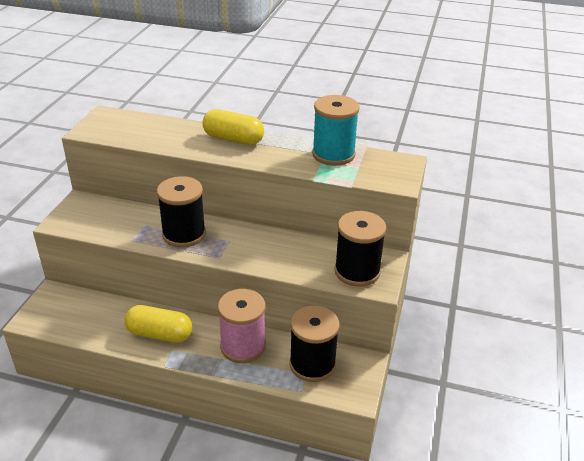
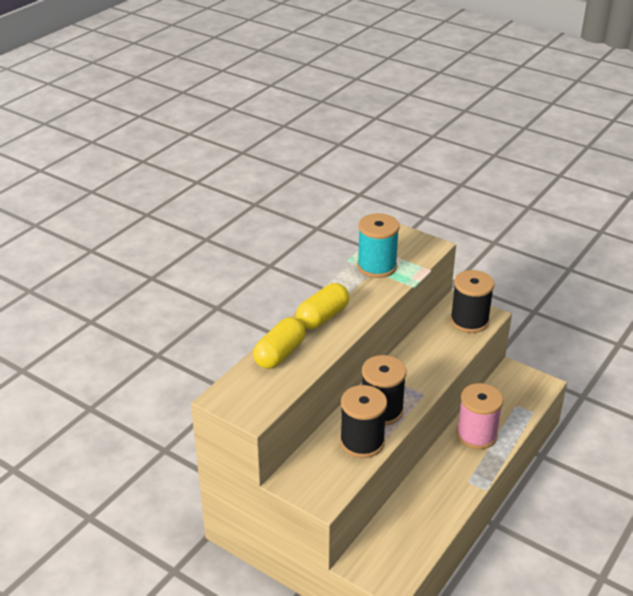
camera: 70 degrees left, 0 degrees up
yellow capsule [125,305,192,343] -> yellow capsule moved to [253,317,306,369]
black spool [289,306,339,382] -> black spool moved to [340,385,387,458]

